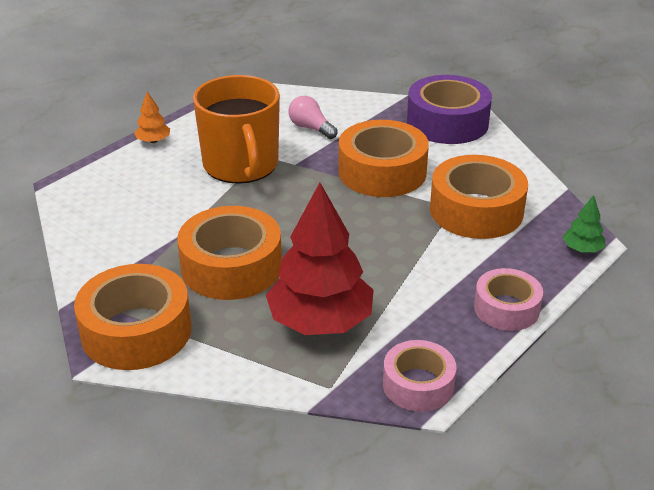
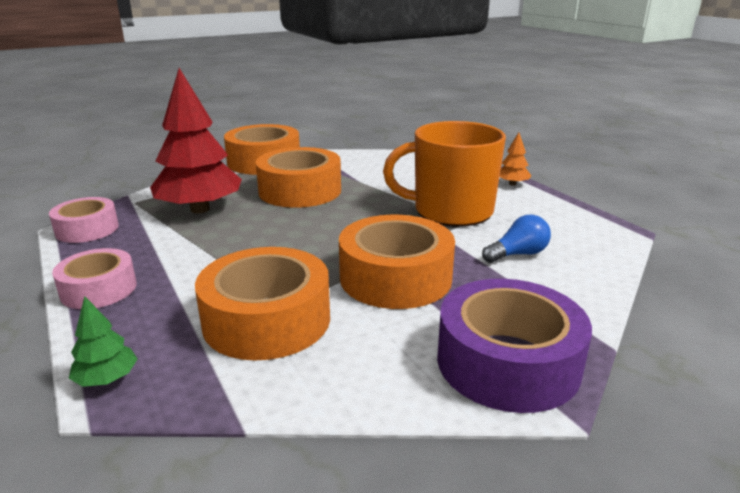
camera: 110 degrees right, 10 degrees down
pink light bulb [288,96,338,139] -> blue light bulb [482,215,551,263]

